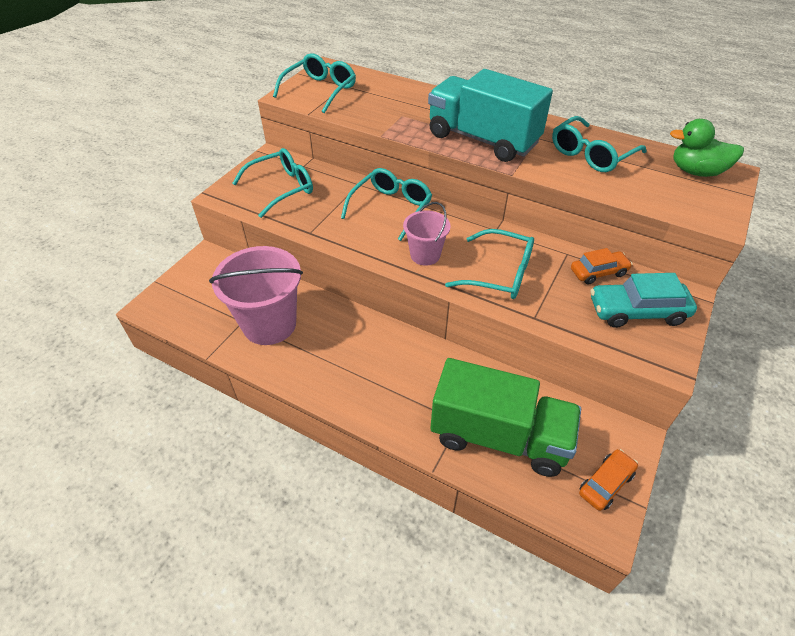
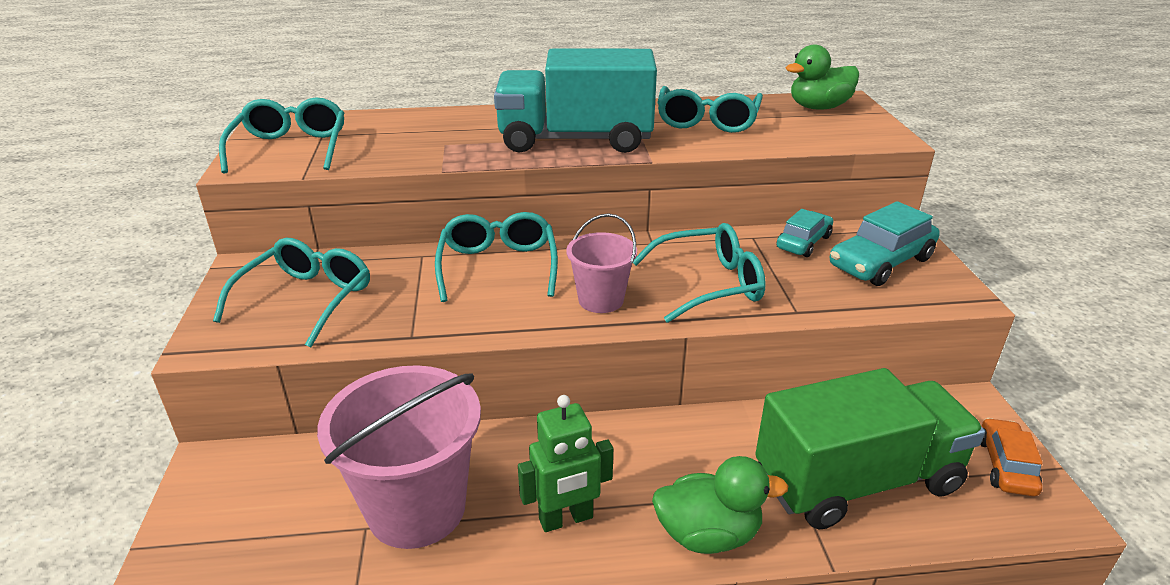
camera: 35 degrees left, 15 degrees down
orange car [571,248,633,284] -> turquoise car [776,209,833,257]
none -> green robot [518,395,613,532]
none -> green duck [652,456,788,554]

